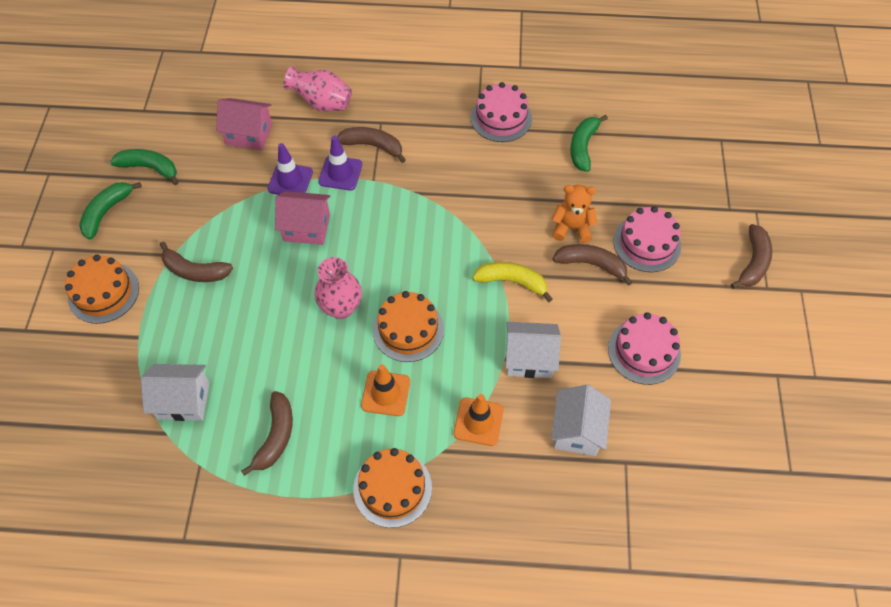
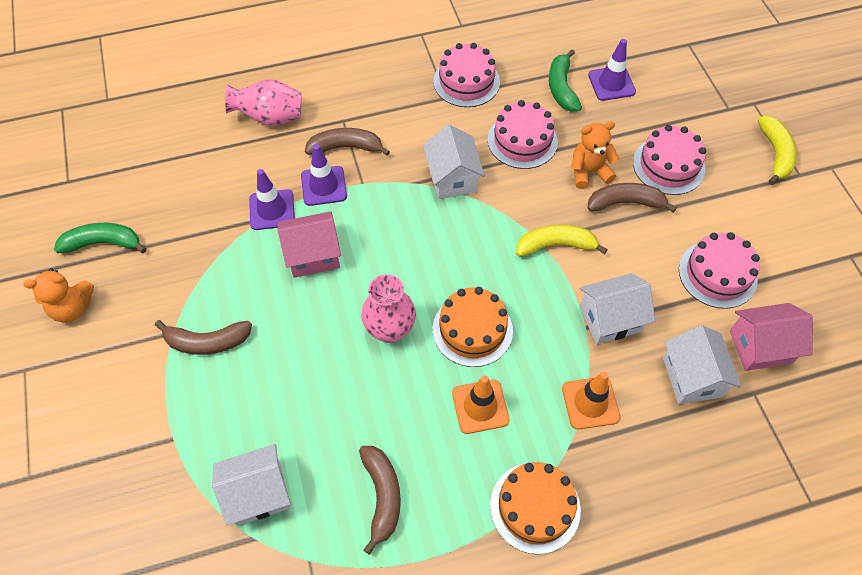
camera: 20 degrees left, 0 degrees up
orange cake [65,255,139,324] -> none
green banana [79,182,142,240] -> orange teddy bear [23,268,94,323]
pink house [216,98,272,150] -> pink house moved to [730,303,813,371]
brown banana [731,224,772,289] -> yellow banana [758,116,797,185]
none -> white house [423,125,485,199]
none -> pink cake [488,100,558,169]
none -> purple traffic cone [588,39,636,101]

